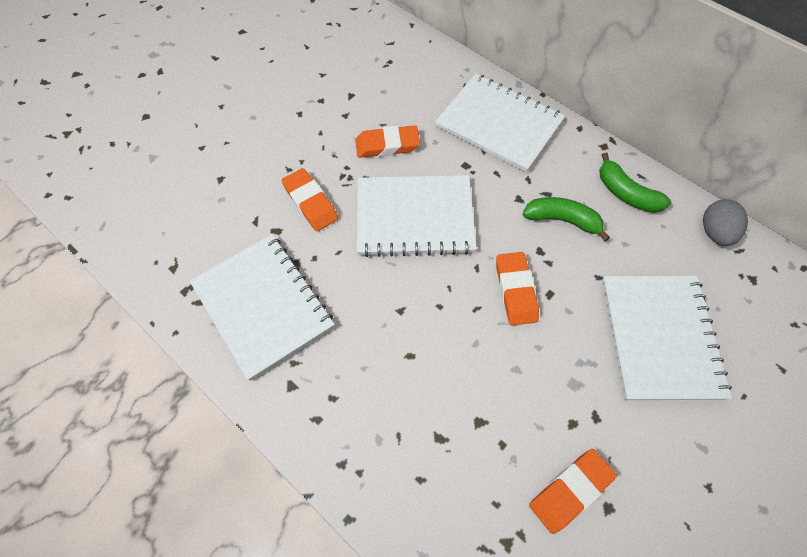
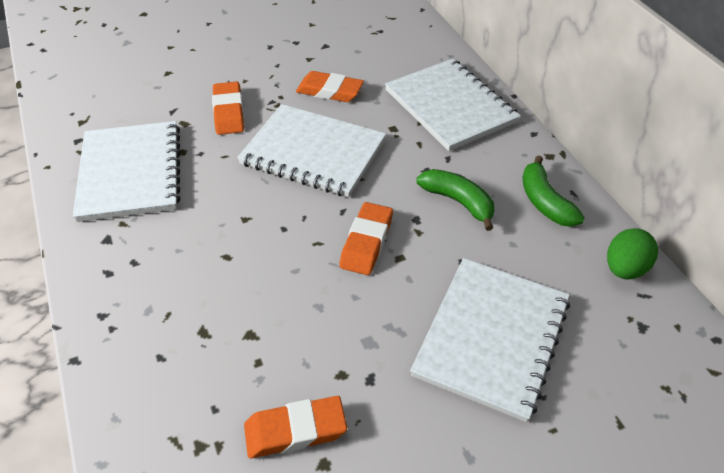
camera: 25 degrees right, 15 degrees down
grey egg [703,199,748,246] -> green egg [607,228,658,280]

